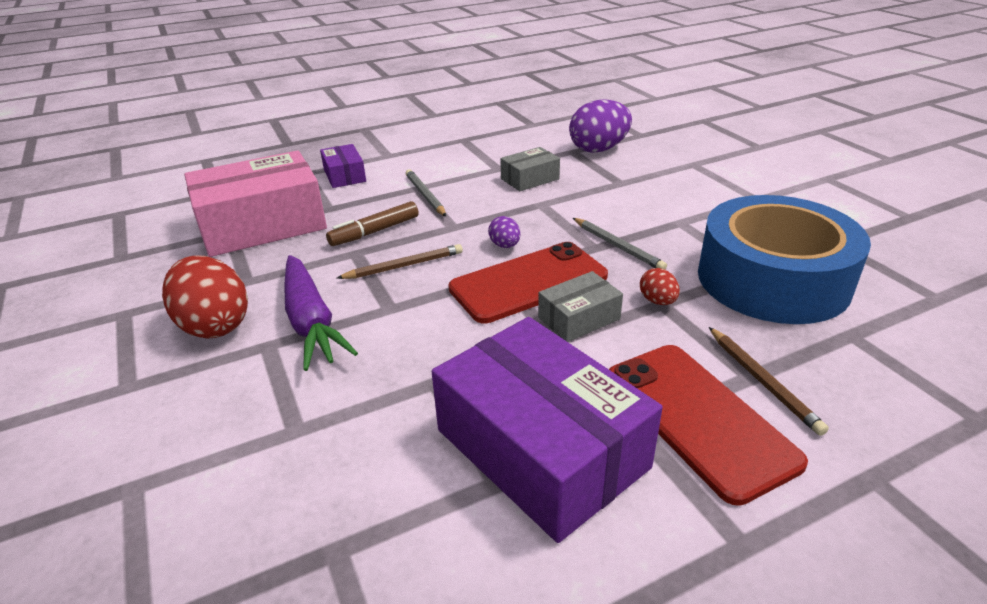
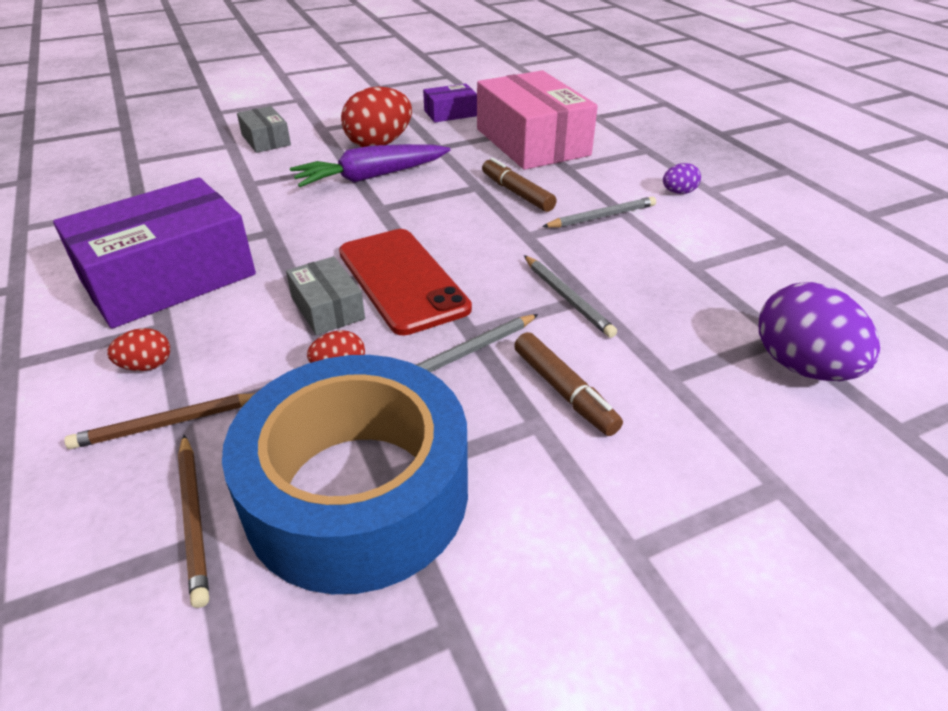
camera: 90 degrees right, 5 degrees up
purple box [320,144,366,188] -> purple box moved to [423,84,477,122]
brown pencil [337,244,463,279] -> brown pencil moved to [178,435,209,608]
purple egg [488,216,520,248] -> purple egg moved to [663,163,701,194]
grey box [500,147,560,191] -> grey box moved to [237,106,291,153]
red phone [609,345,808,506] -> red egg [107,328,170,371]
none -> brown marker [514,332,623,436]
none -> grey pencil [524,255,617,338]

